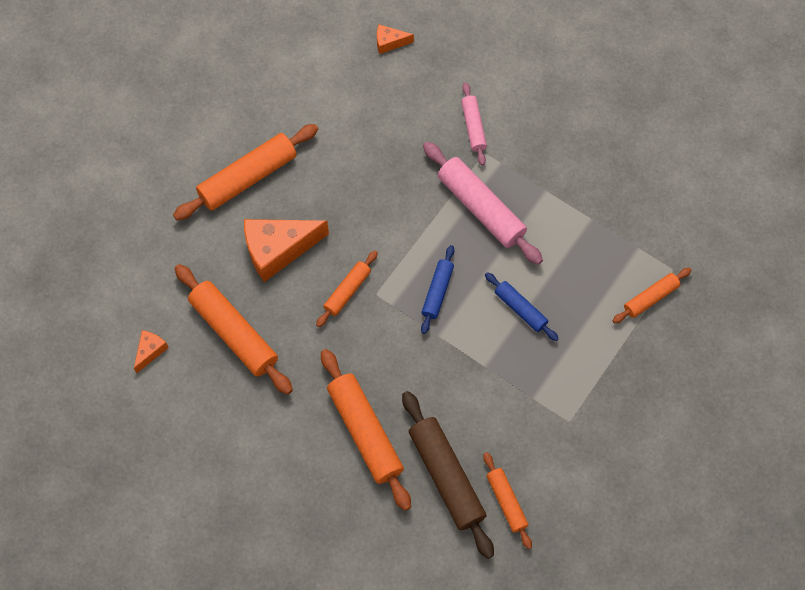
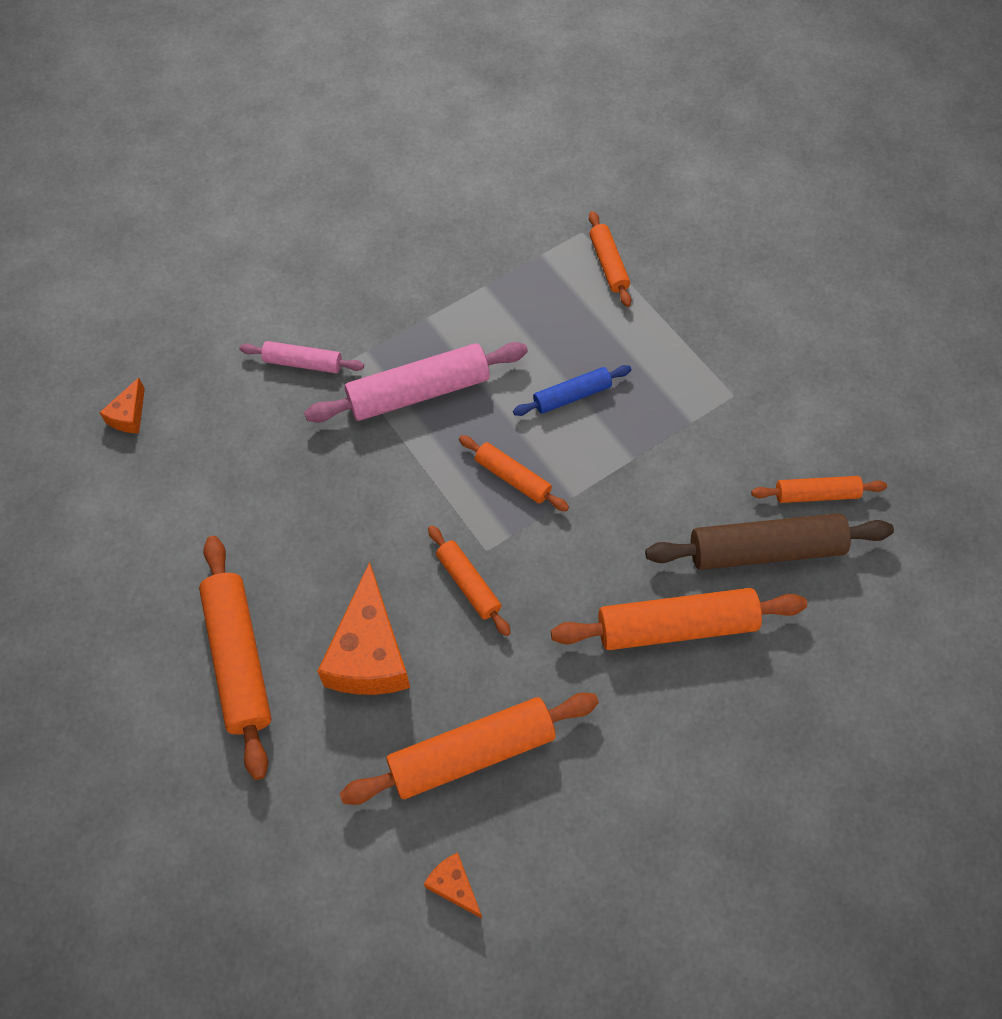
camera: 70 degrees left, 5 degrees down
blue rolling pin [421,245,455,334] -> orange rolling pin [459,435,569,511]

